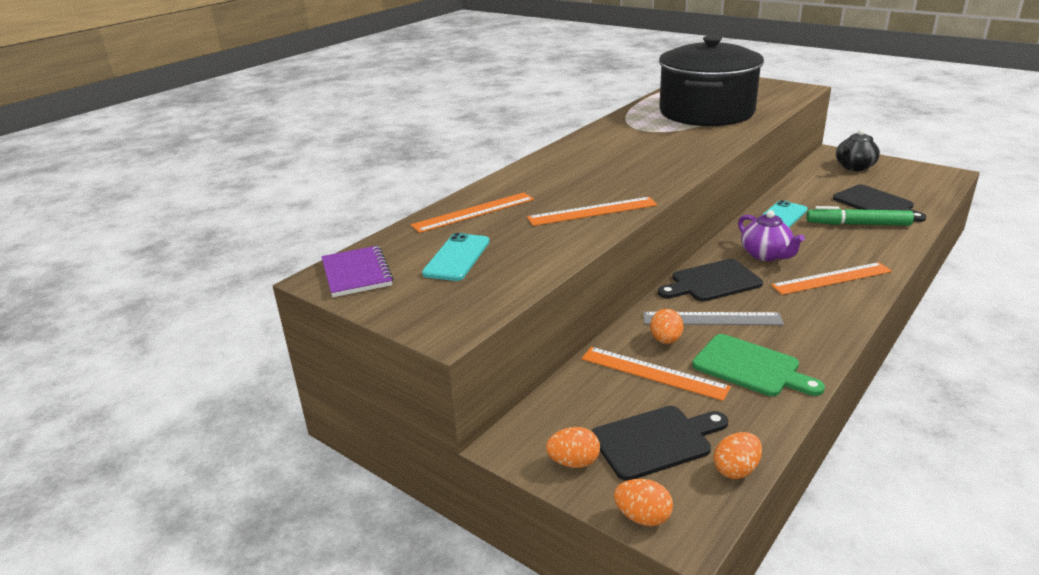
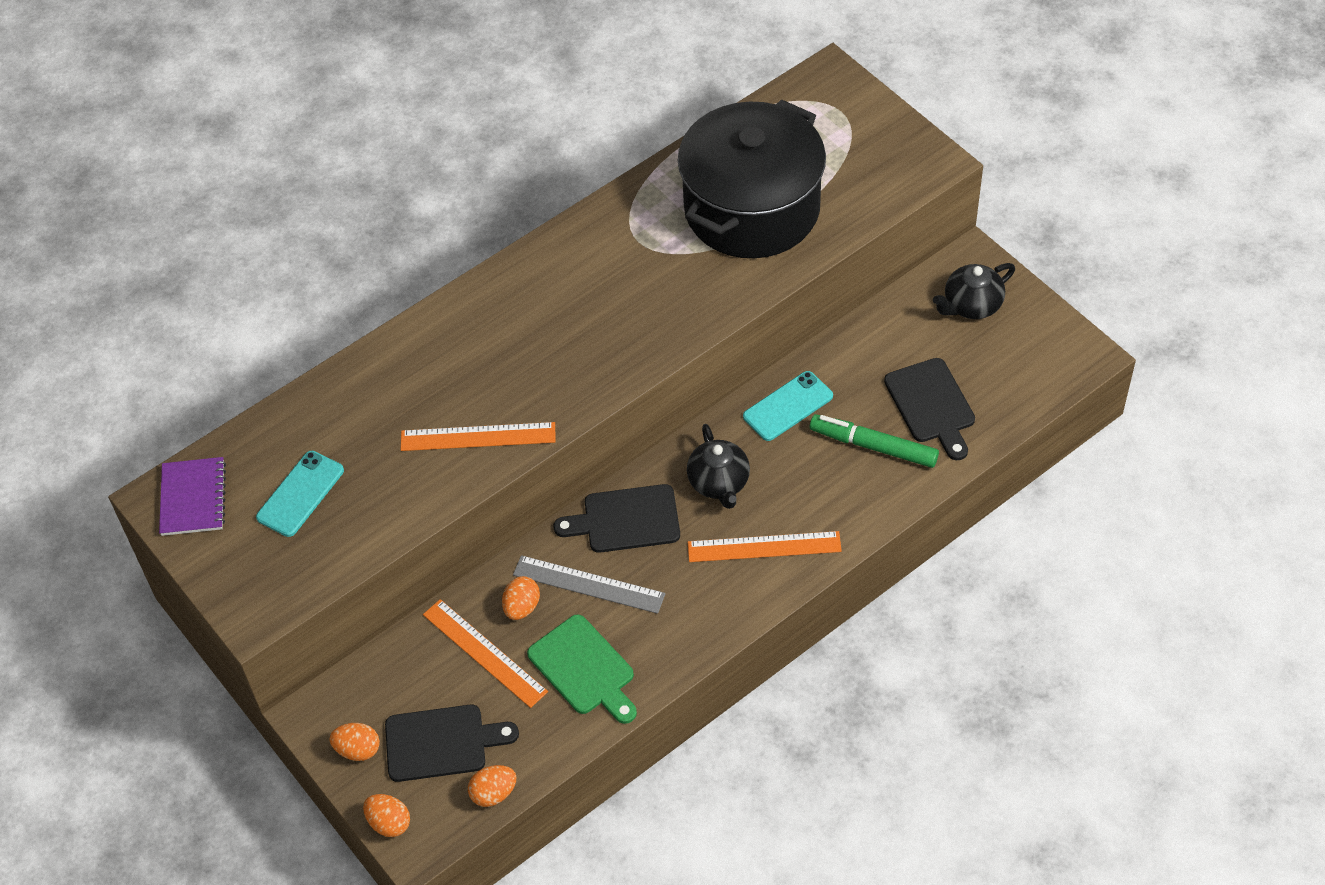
camera: 15 degrees right, 25 degrees up
orange ruler [411,192,534,233] -> none
purple teapot [738,210,805,261] -> black teapot [687,424,750,509]

